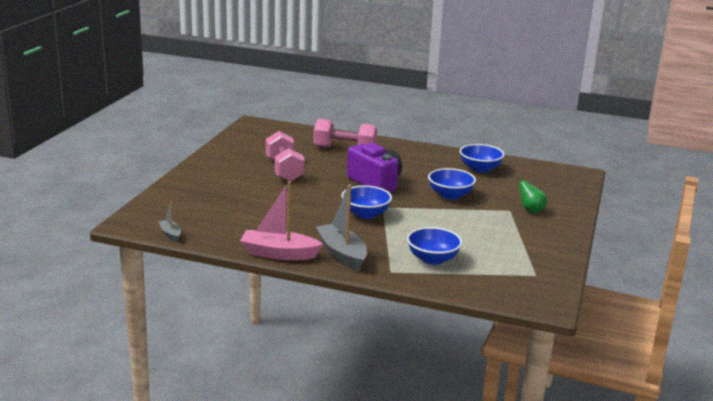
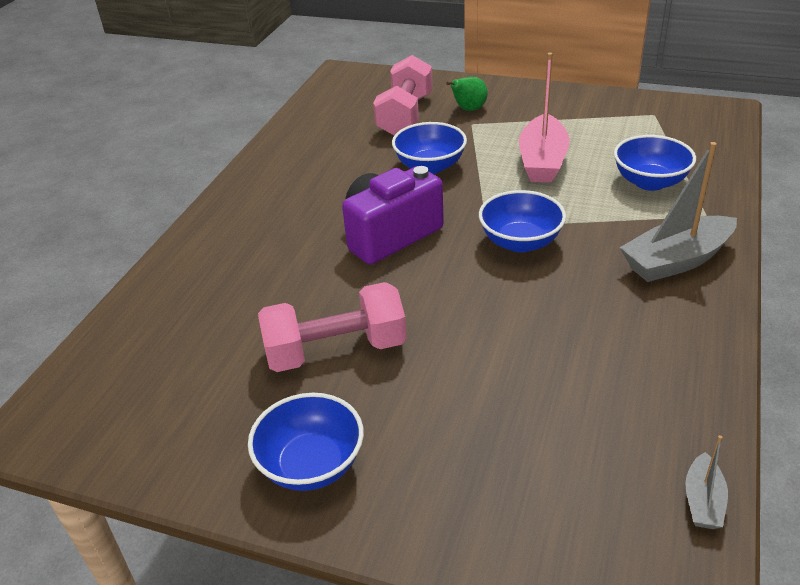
camera: 85 degrees left, 15 degrees up
grey boat [158,201,181,242] -> grey boat turned 45 degrees counterclockwise [685,435,728,529]
pink boat [240,181,323,260] -> pink boat moved to [519,53,570,183]
pink dumbbell [313,119,377,148] -> pink dumbbell moved to [373,55,433,135]
blue bowl [460,144,505,173] -> blue bowl moved to [248,393,364,491]

